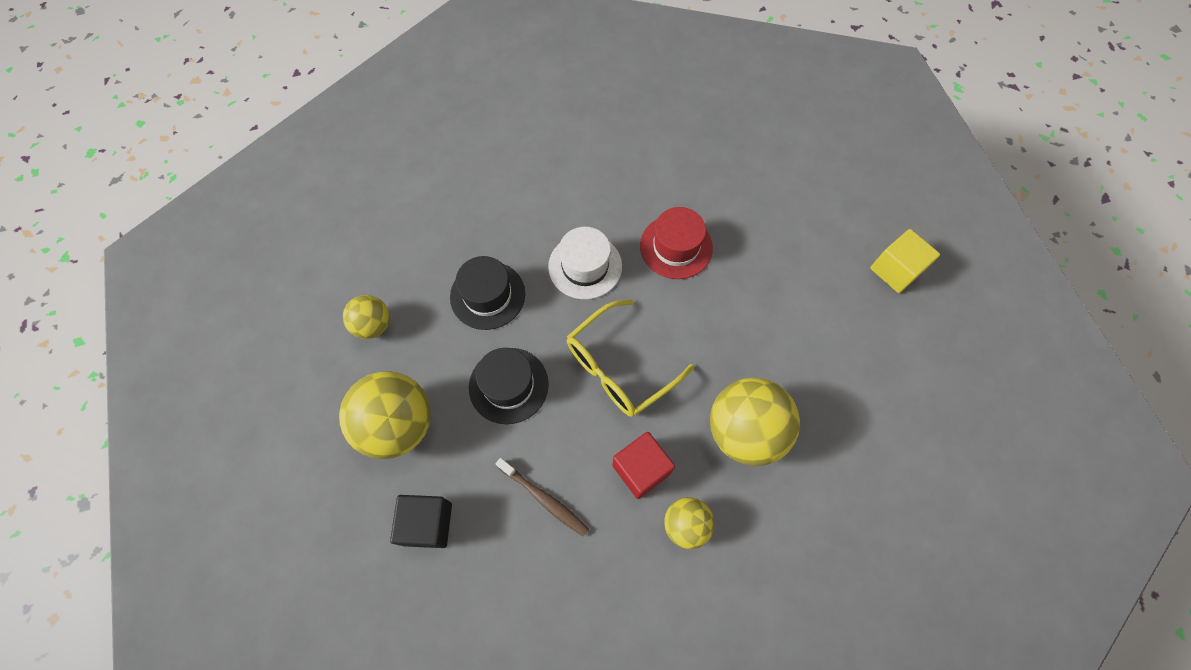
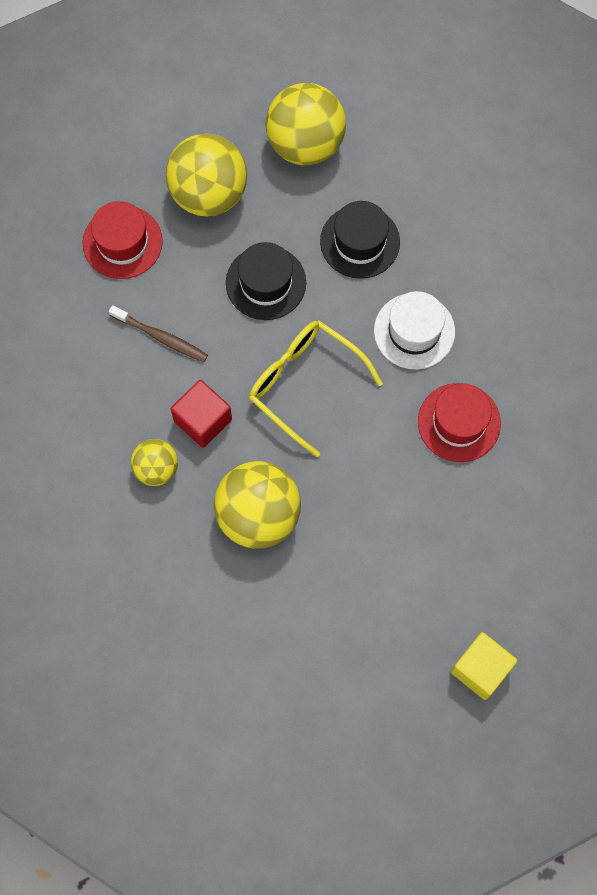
camera: 80 degrees right, 5 degrees up
yellow ball [343,295,390,339] -> yellow ball [265,83,346,165], size x1.80
black cube [390,495,452,548] -> red hat [83,201,163,279]
brown toothbrush [496,458,589,537] -> brown toothbrush turned 90 degrees counterclockwise [109,305,208,362]

